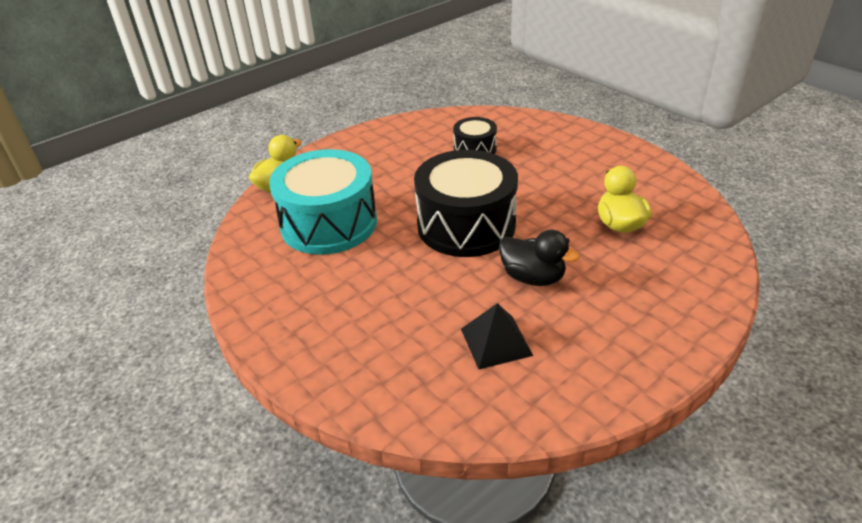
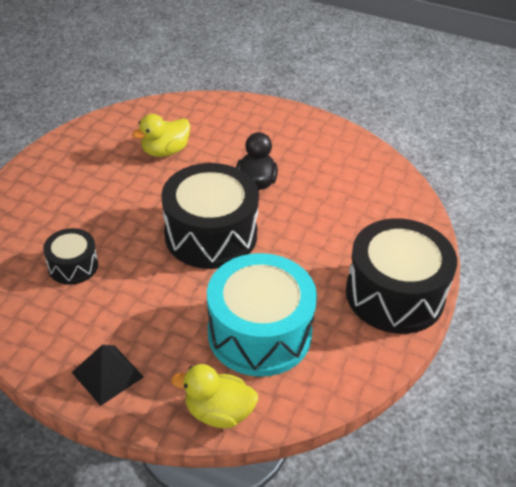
camera: 120 degrees left, 5 degrees up
black pyramid [461,303,533,369] -> black pyramid moved to [72,345,144,406]
none -> black drum [346,218,457,334]

